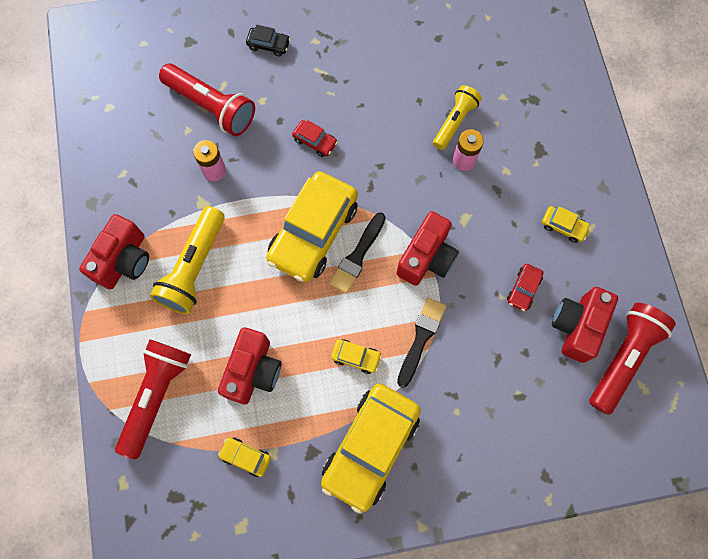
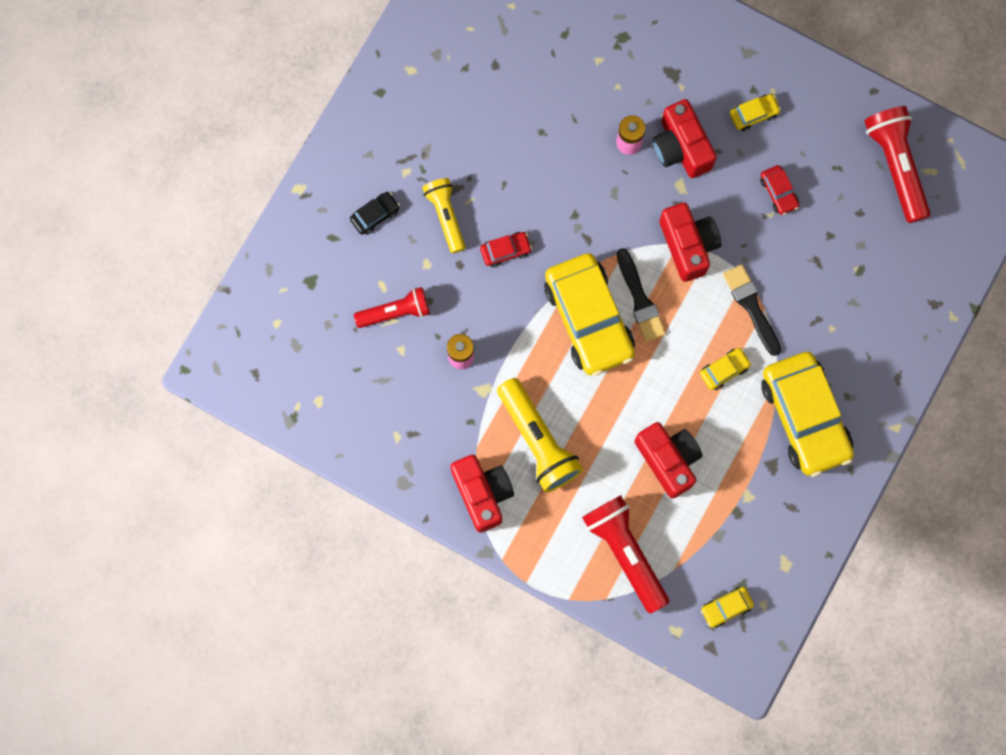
camera: 50 degrees left, 5 degrees up
red flashlight [159,63,255,136] -> red flashlight [354,287,430,328], size x0.65
yellow car [218,437,271,477] -> yellow car moved to [701,587,754,628]
yellow flashlight [433,85,482,150] -> yellow flashlight moved to [422,178,465,254]
red camera [552,287,618,363] -> red camera moved to [652,99,717,178]

